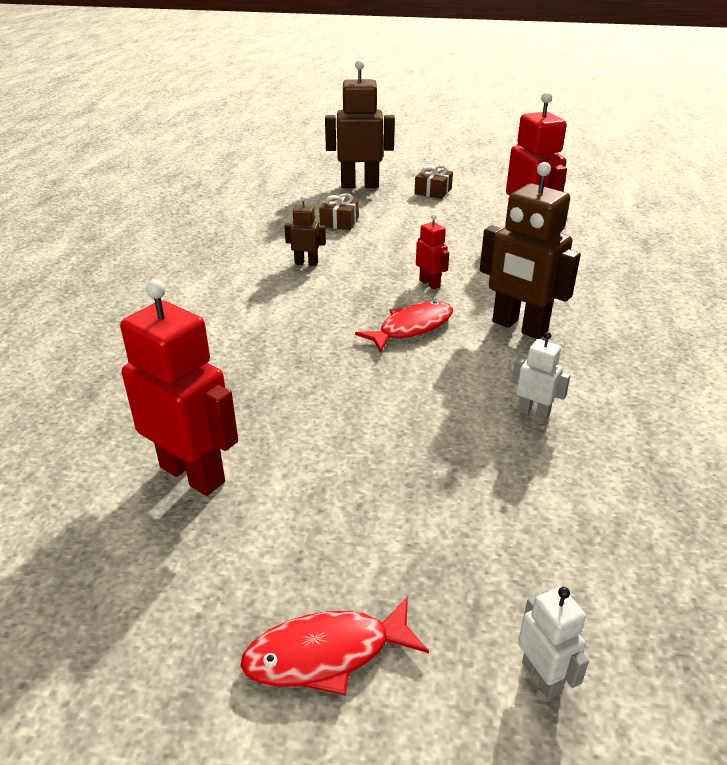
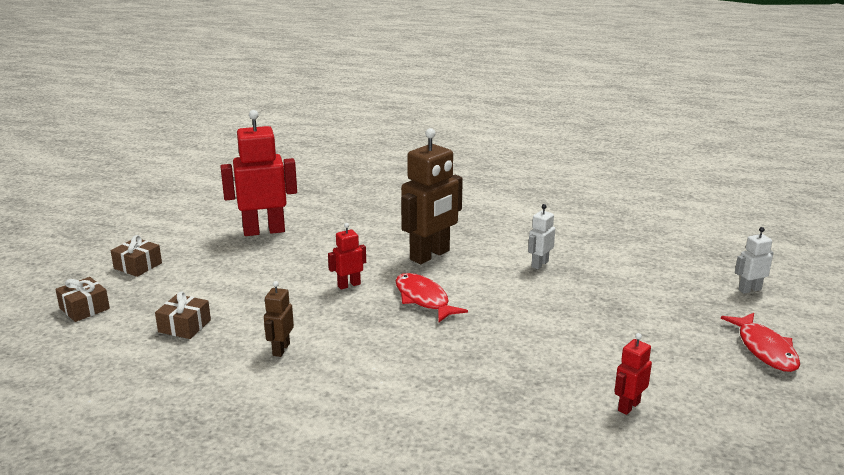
camera: 85 degrees left, 10 degrees down
red robot [120,280,238,496] -> red robot [615,333,652,415], size x0.49
brown robot [325,60,395,188] -> brown gift [55,277,110,322]

